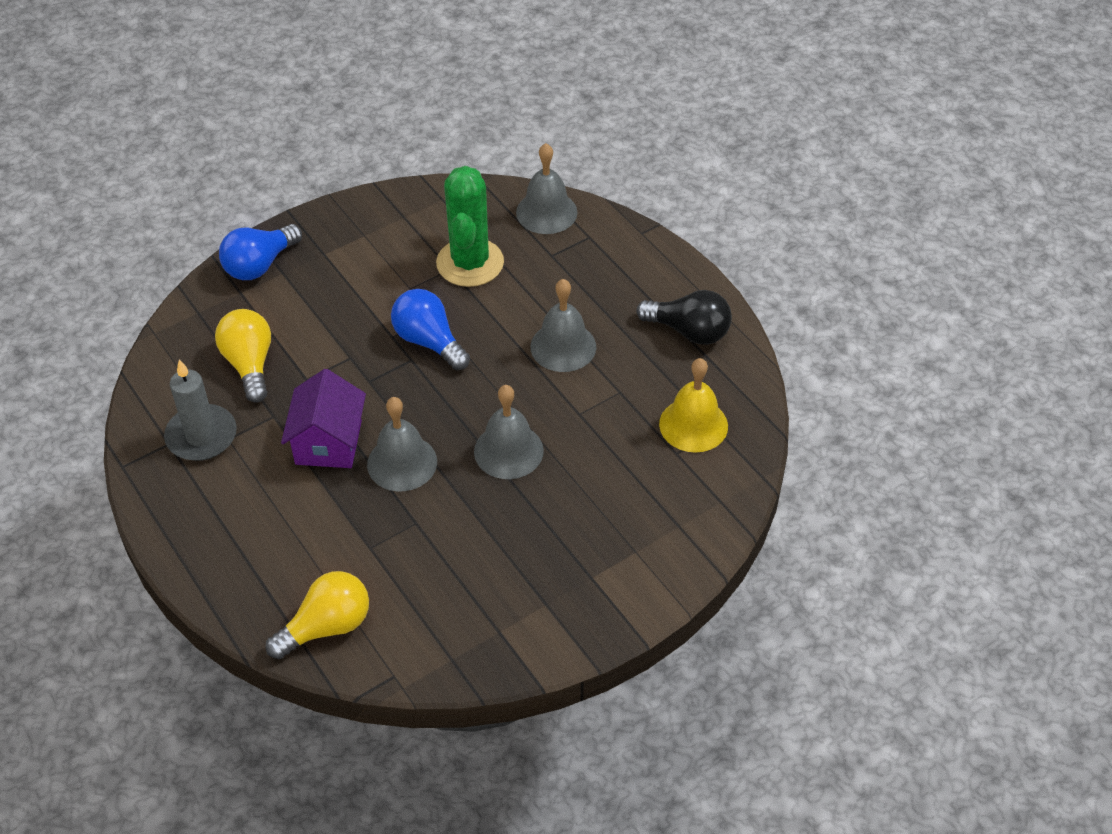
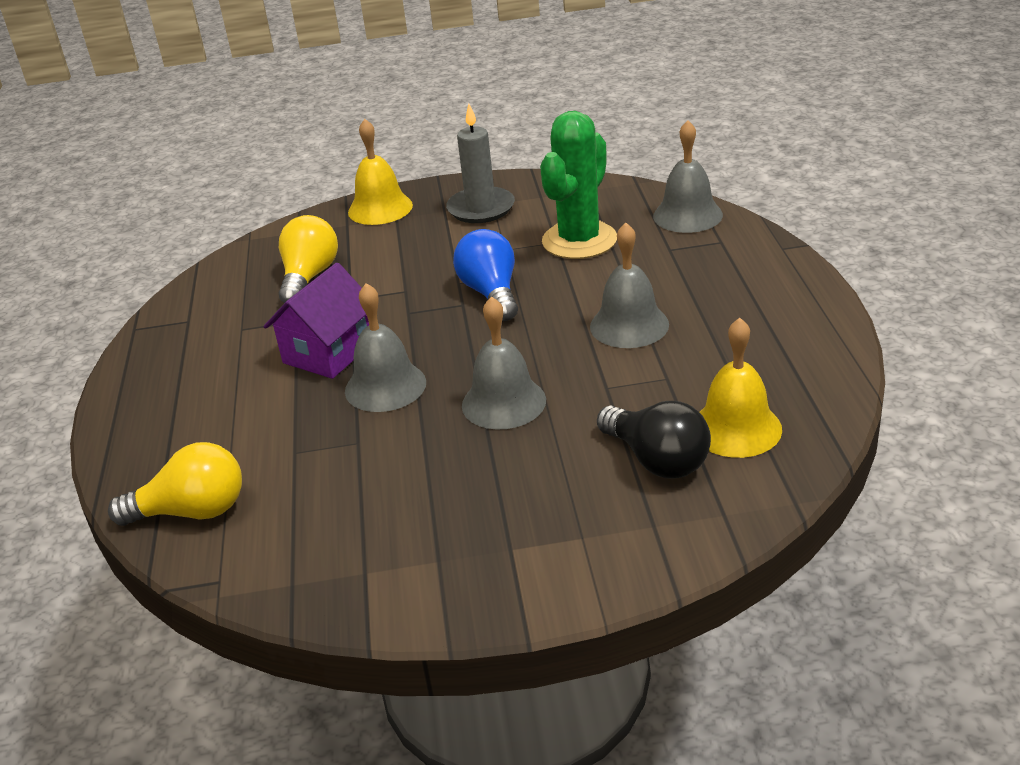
camera: 30 degrees right, 15 degrees down
grey candle [164,360,237,461] -> grey candle moved to [446,104,515,223]
blue light bulb [219,224,302,280] -> yellow bell [348,119,413,225]
black light bulb [636,290,732,345] -> black light bulb moved to [597,401,711,479]

